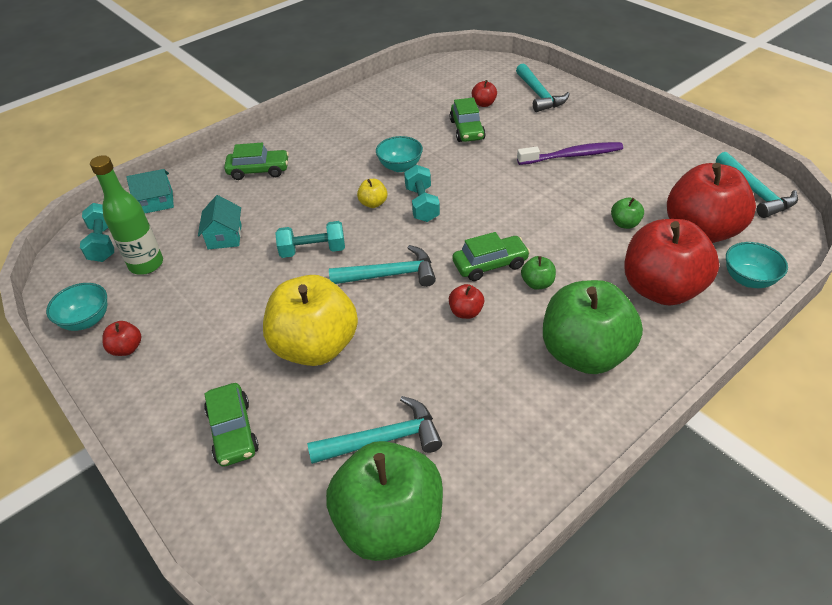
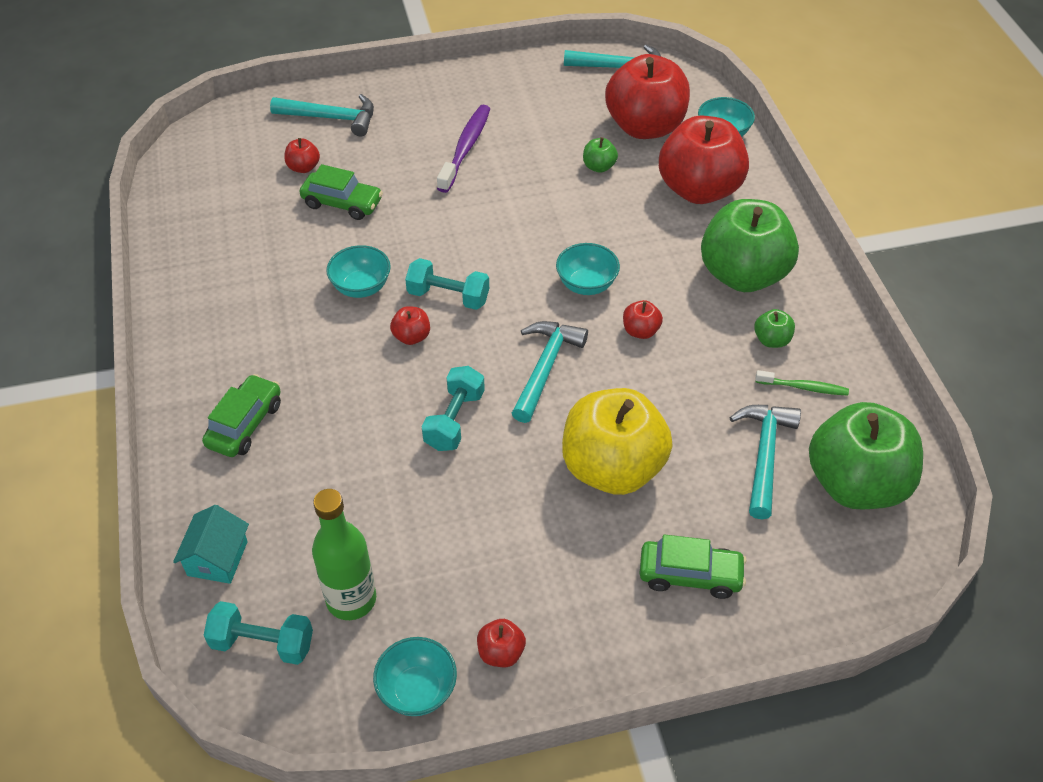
camera: 65 degrees left, 5 degrees up
turquoise house [198,195,242,249] -> none
yellow apple [357,179,387,208] -> red apple [390,306,430,345]
green car [453,232,530,281] -> turquoise bowl [556,243,620,295]
green apple [521,256,556,290] -> green apple moved to [754,309,795,348]
none -> green toothbrush [755,370,849,396]

